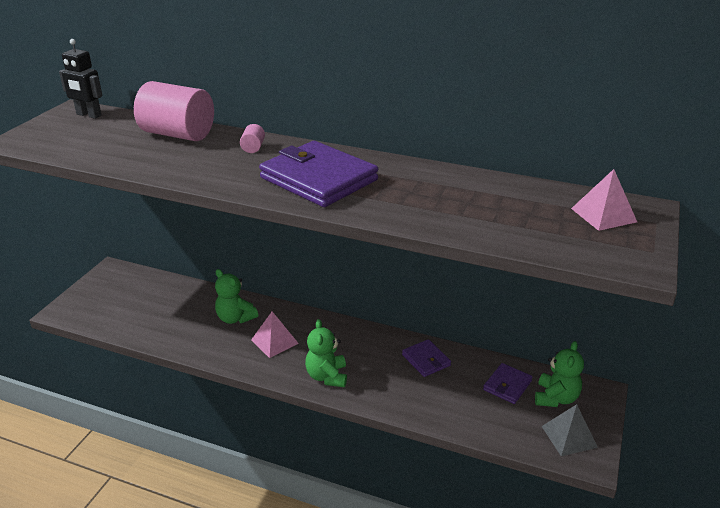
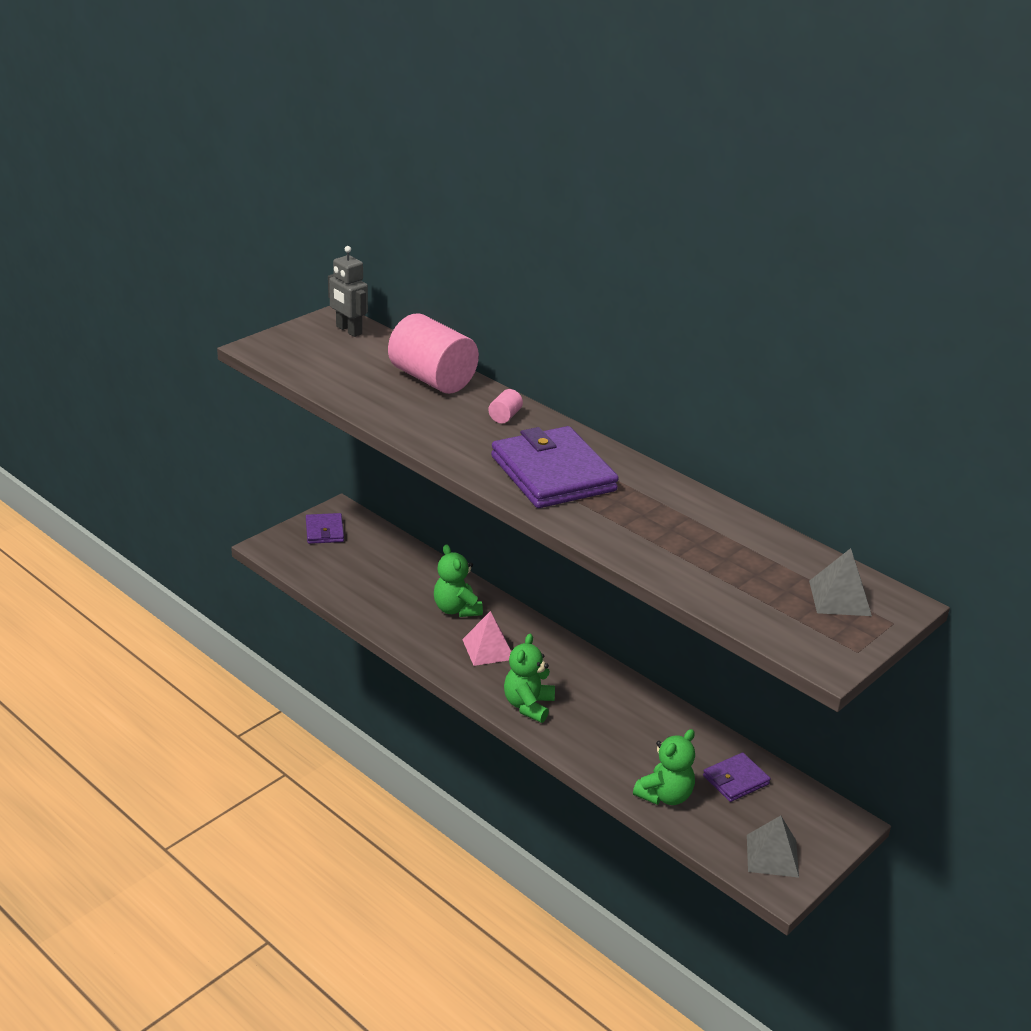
camera: 20 degrees right, 0 degrees up
black robot [59,39,102,119] -> grey robot [328,246,368,337]
purple wallet [402,339,451,377] -> purple wallet moved to [306,513,344,544]
green teddy bear [535,341,584,407] -> green teddy bear moved to [633,729,695,805]
pink pyramid [571,169,637,231] -> grey pyramid [809,548,872,616]

